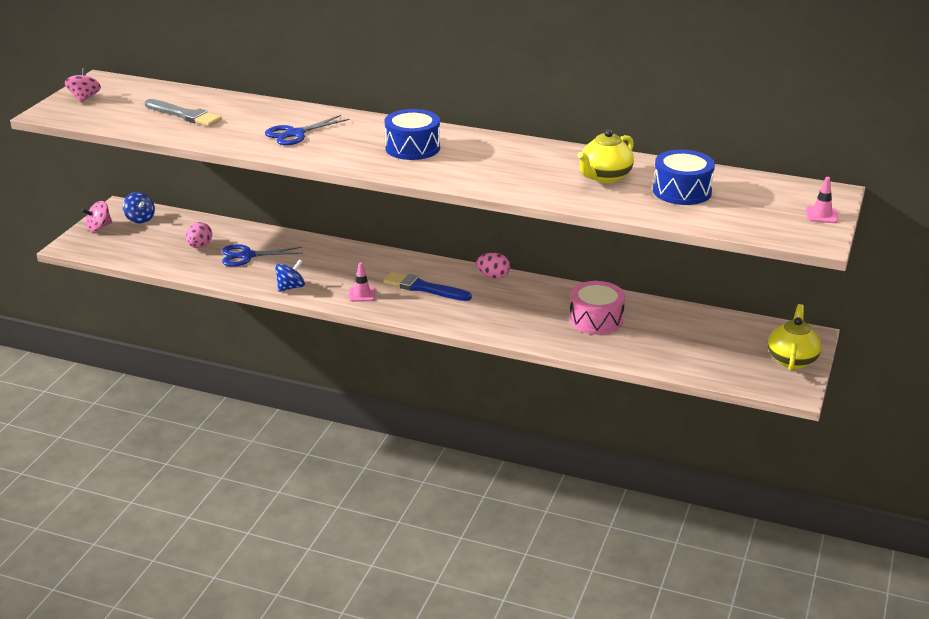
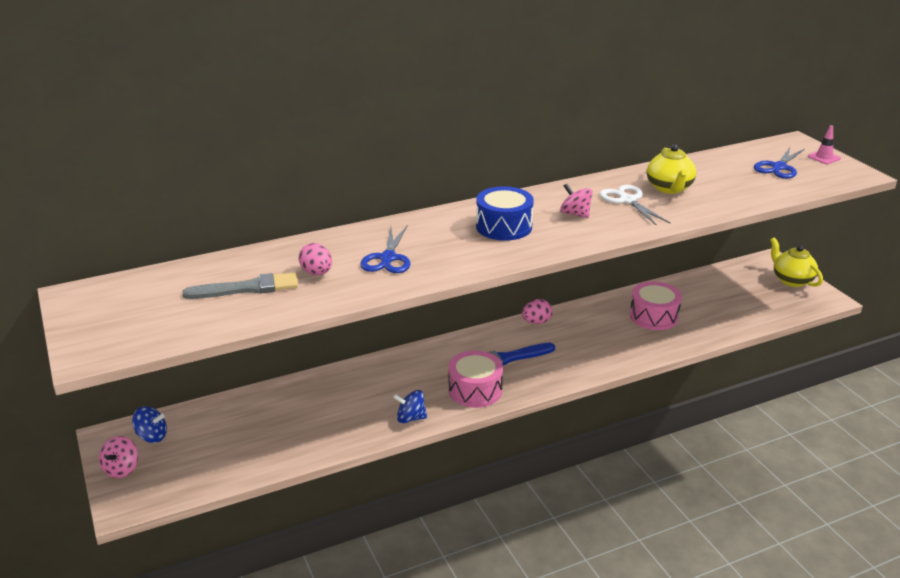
camera: 45 degrees left, 0 degrees up
pink spinning top [65,68,101,103] -> pink spinning top moved to [560,184,593,218]
pink egg [186,222,212,248] -> pink egg moved to [299,243,332,275]
blue scissors [222,244,303,267] -> blue scissors moved to [754,147,805,179]
blue spinning top [275,259,305,292] -> blue spinning top turned 90 degrees counterclockwise [393,390,427,424]
pink traffic cone [349,262,375,302] -> pink drum [448,351,503,408]
blue drum [653,150,715,205] -> none
none -> white scissors [599,185,670,226]

